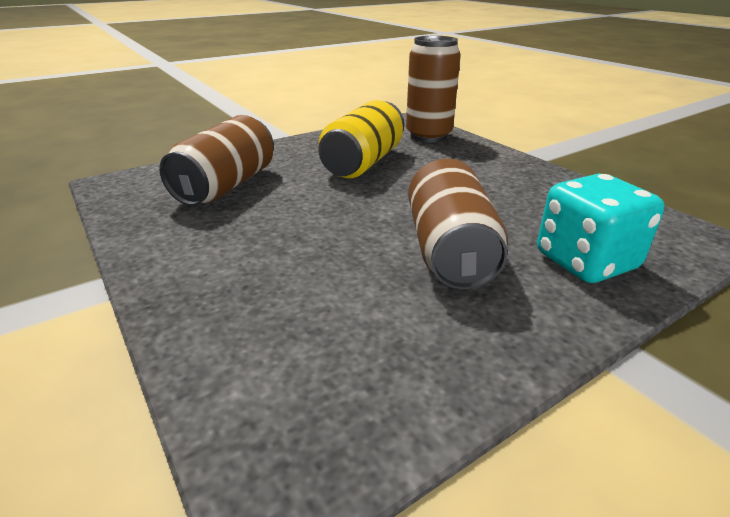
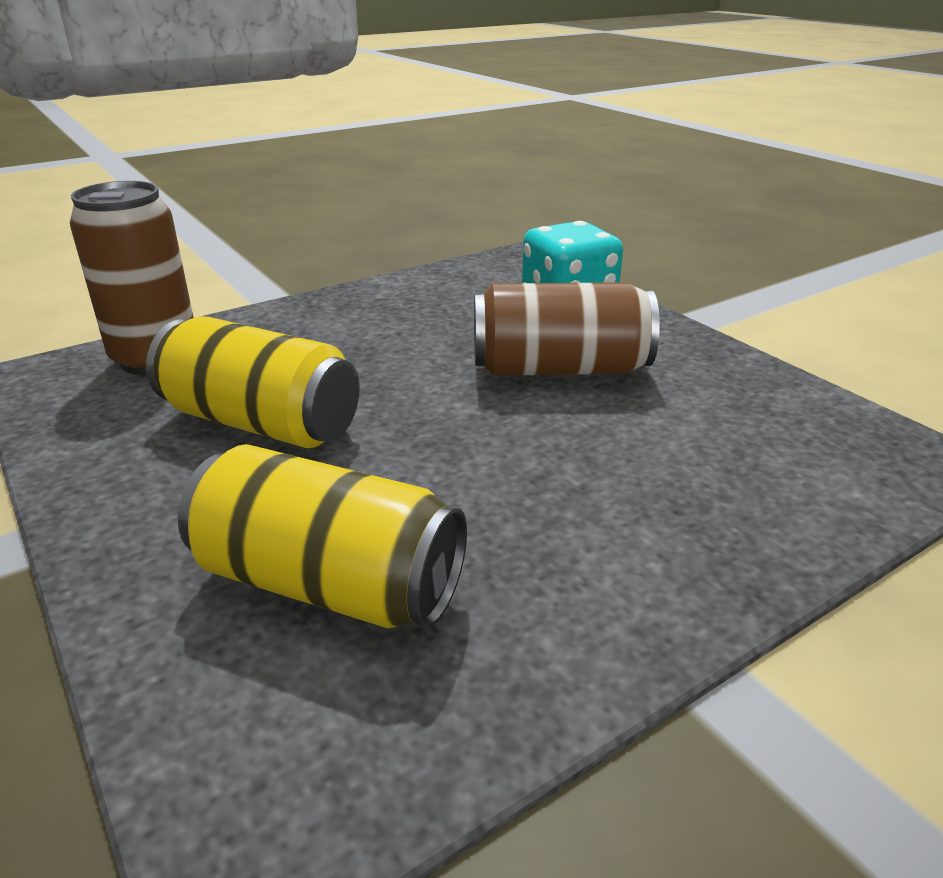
camera: 90 degrees left, 0 degrees up
brown can [159,115,274,206] -> yellow can [178,444,467,628]

